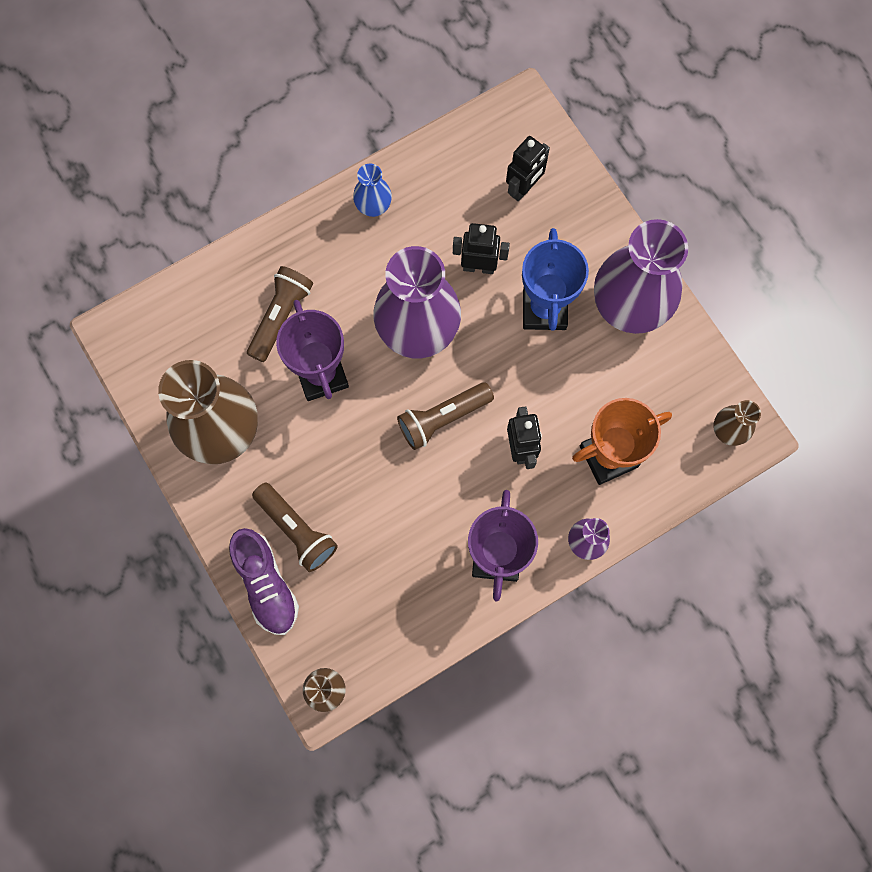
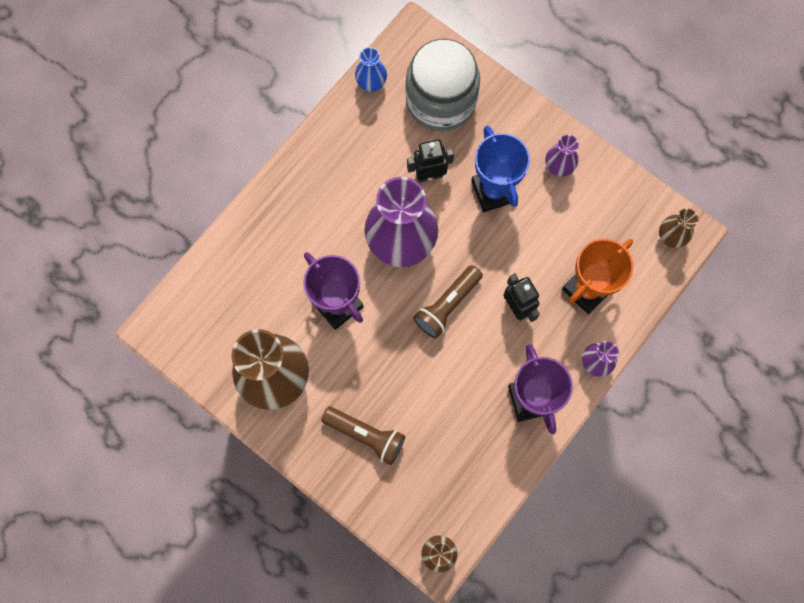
camera: 20 degrees left, 0 degrees up
purple shoe [229,528,299,635] -> none
brown flashlight [247,266,313,362] -> none
blue vase [353,164,392,217] -> blue vase moved to [355,47,387,92]
black robot [506,136,550,202] -> grey jar [405,39,480,131]
purple vase [594,219,688,334] -> purple vase [545,135,579,177], size x0.46

